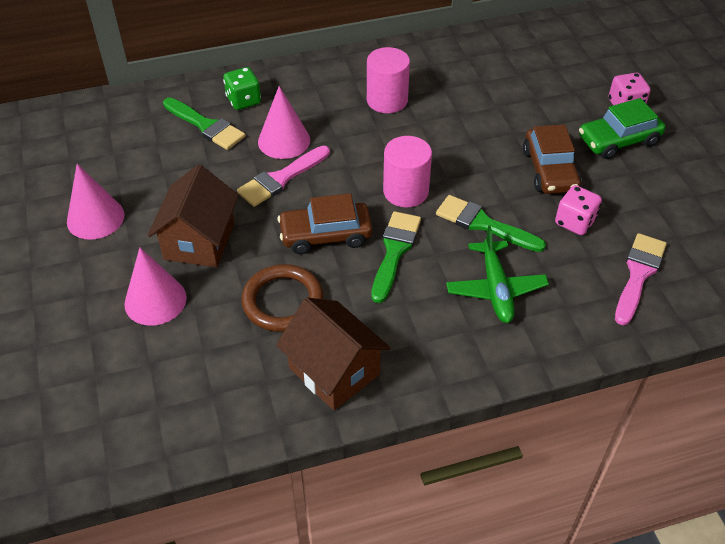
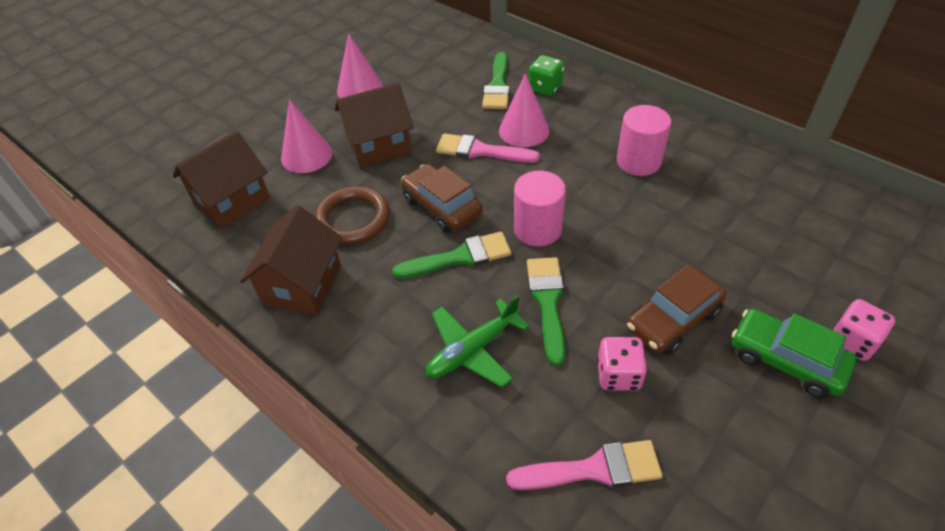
camera: 60 degrees right, 0 degrees up
none -> brown house [173,131,270,228]

